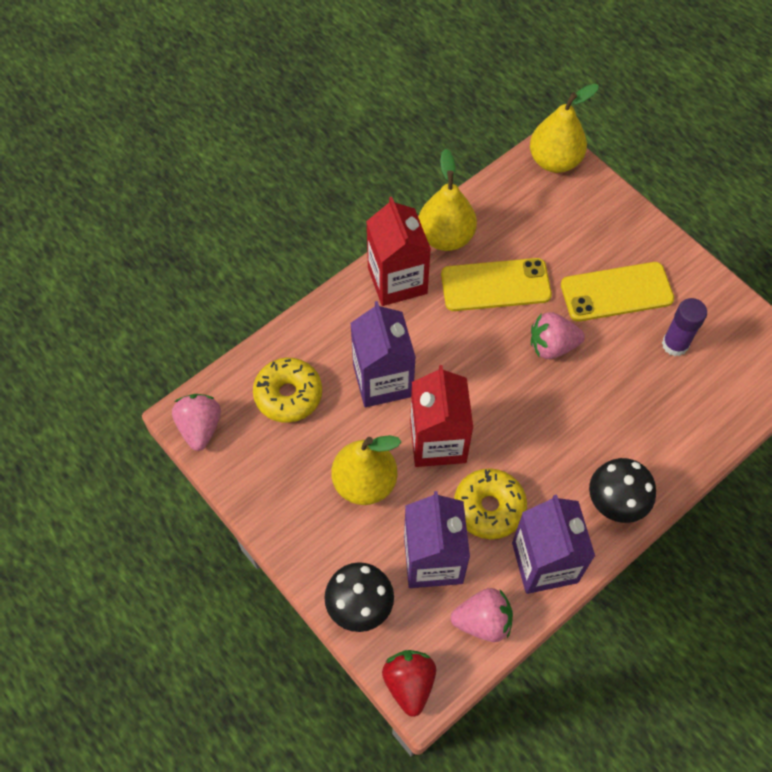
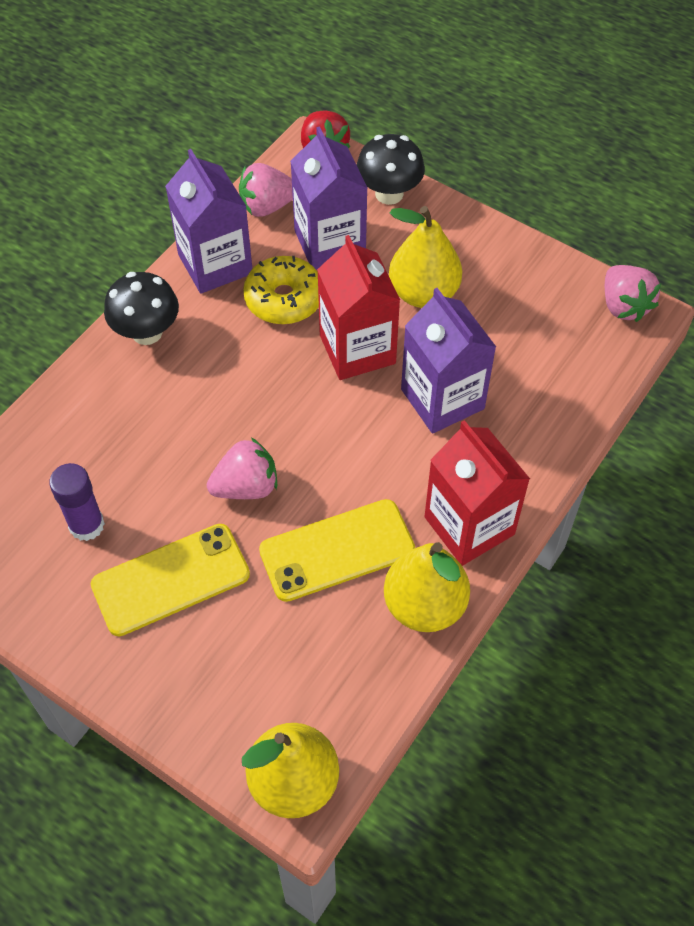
camera: 165 degrees right, 5 degrees down
yellow donut [253,358,322,423] -> none

